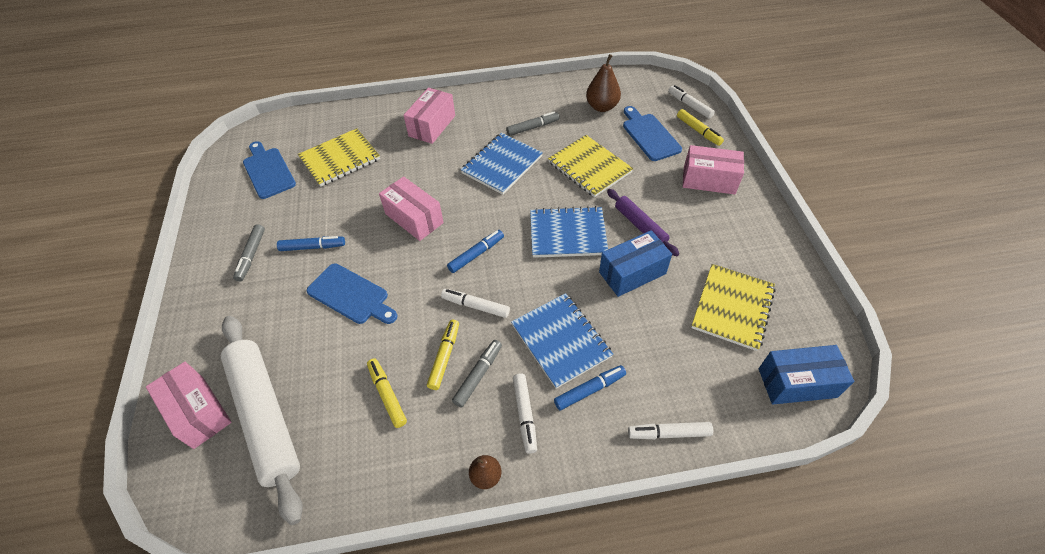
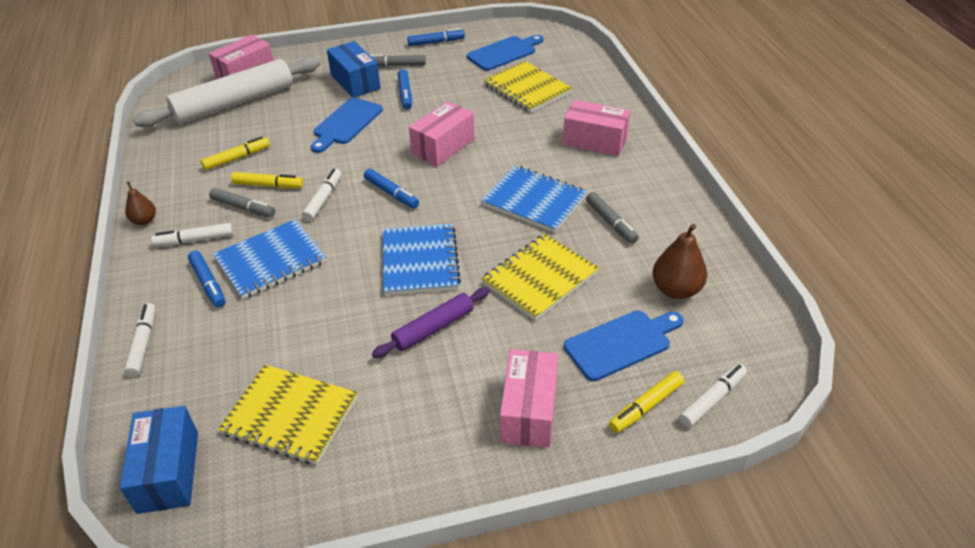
camera: 85 degrees right, 10 degrees down
blue box [599,230,672,297] -> blue box moved to [327,41,381,98]
none -> blue marker [407,28,465,46]

